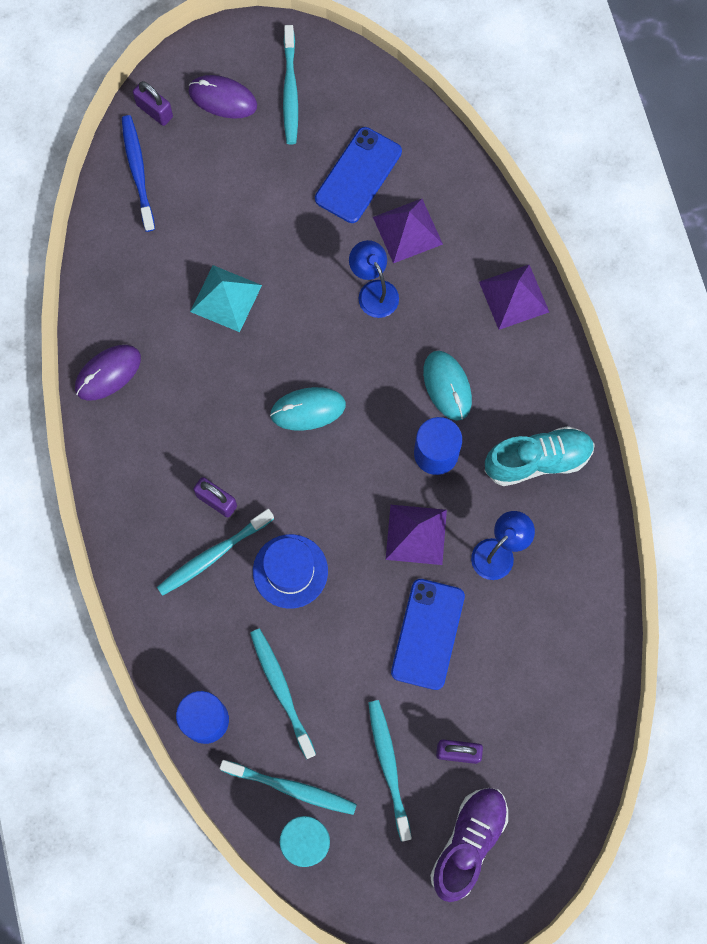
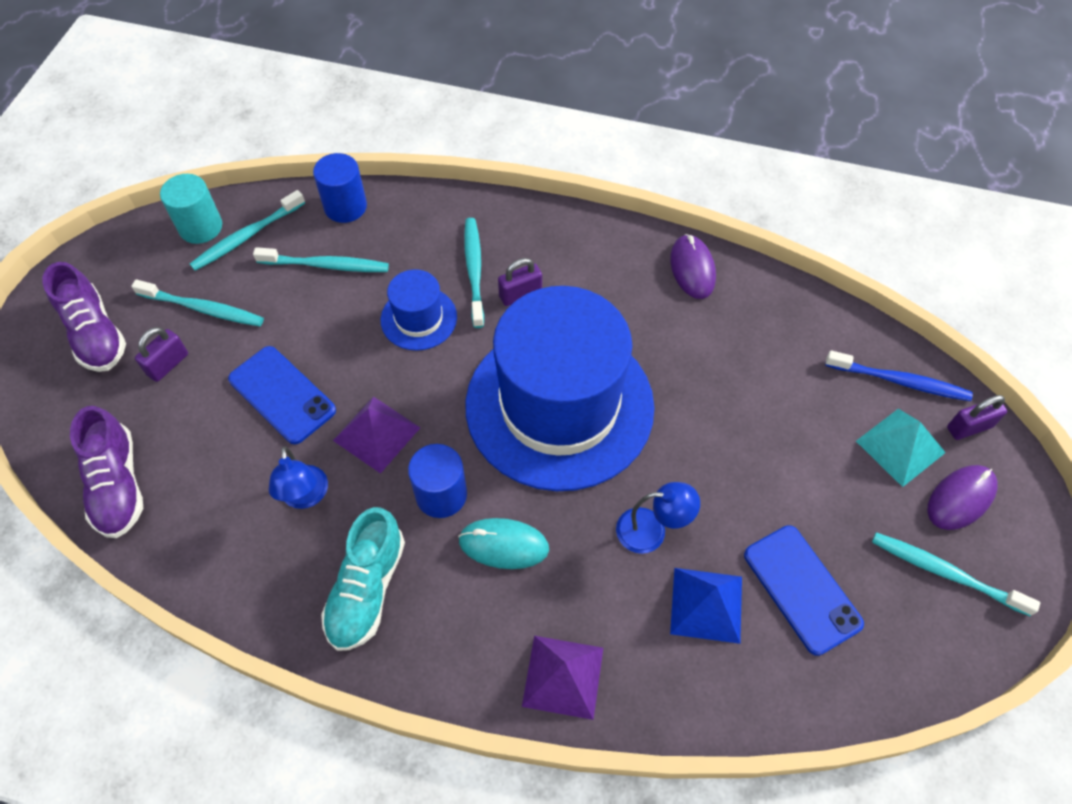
camera: 120 degrees right, 15 degrees down
turquoise pyramid [190,265,262,332] -> turquoise pyramid moved to [856,409,946,487]
turquoise mouse [270,387,346,431] -> blue hat [465,286,655,491]
purple pyramid [373,199,443,263] -> blue pyramid [670,568,742,644]
none -> purple shoe [70,406,143,538]

